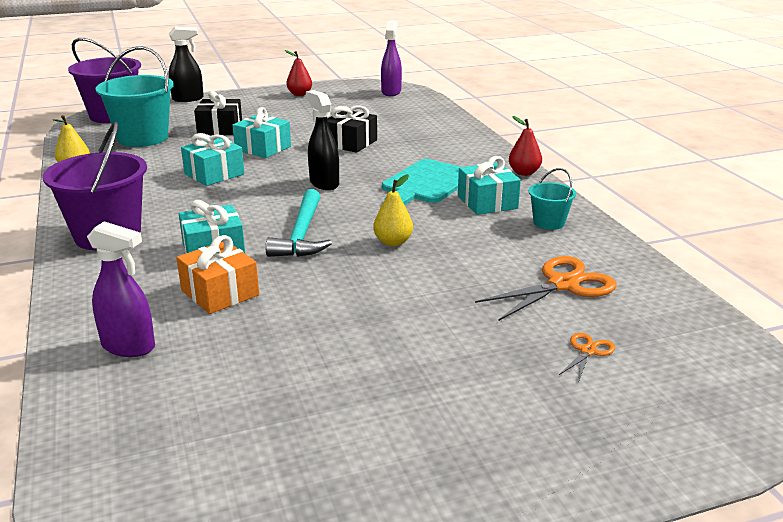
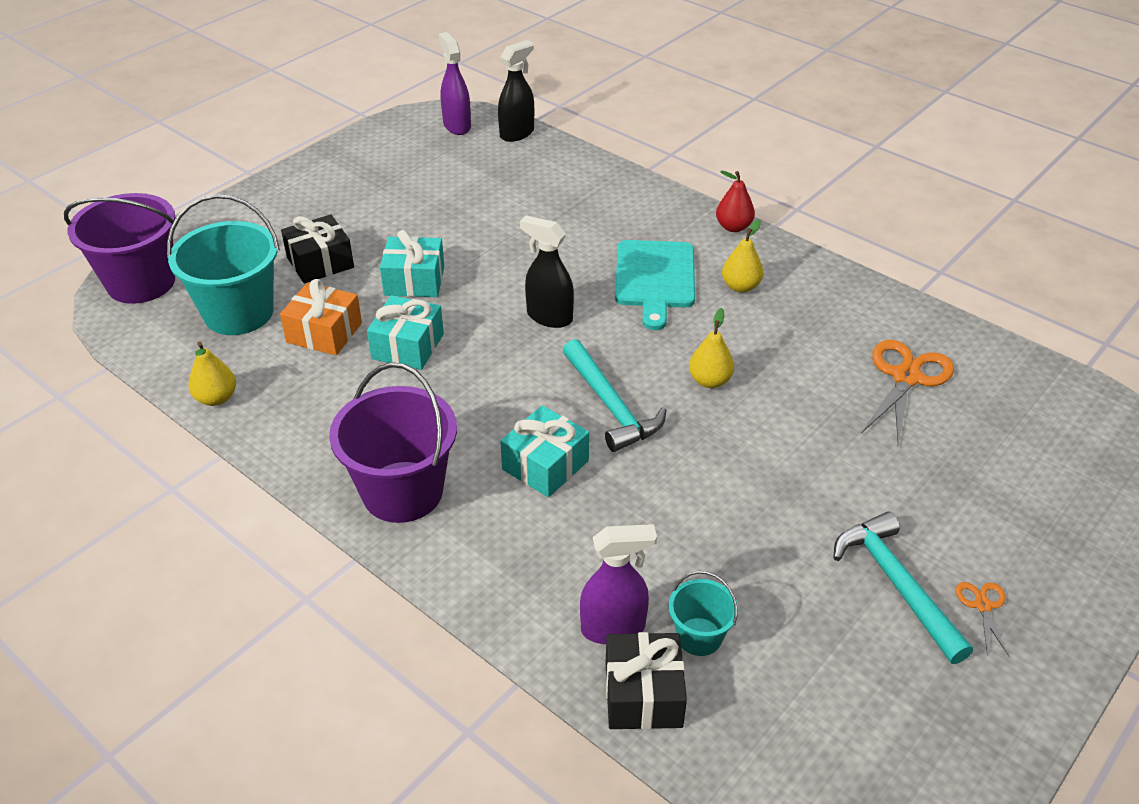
camera: 30 degrees left, 15 degrees up
black spray bottle [168,26,204,102] -> black spray bottle moved to [498,40,534,142]
orange gift [176,235,259,314] -> orange gift moved to [280,279,362,355]
red pear [284,50,312,96] -> none
black gift [327,106,377,153] -> black gift moved to [606,632,687,730]
turquoise gift [458,156,521,215] -> yellow pear [722,220,763,293]
turquoise bucket [528,168,576,230] -> turquoise bucket moved to [669,571,738,656]
orange scissors [559,333,615,382] -> orange scissors moved to [956,582,1009,656]
none -> turquoise hammer [833,511,973,664]

